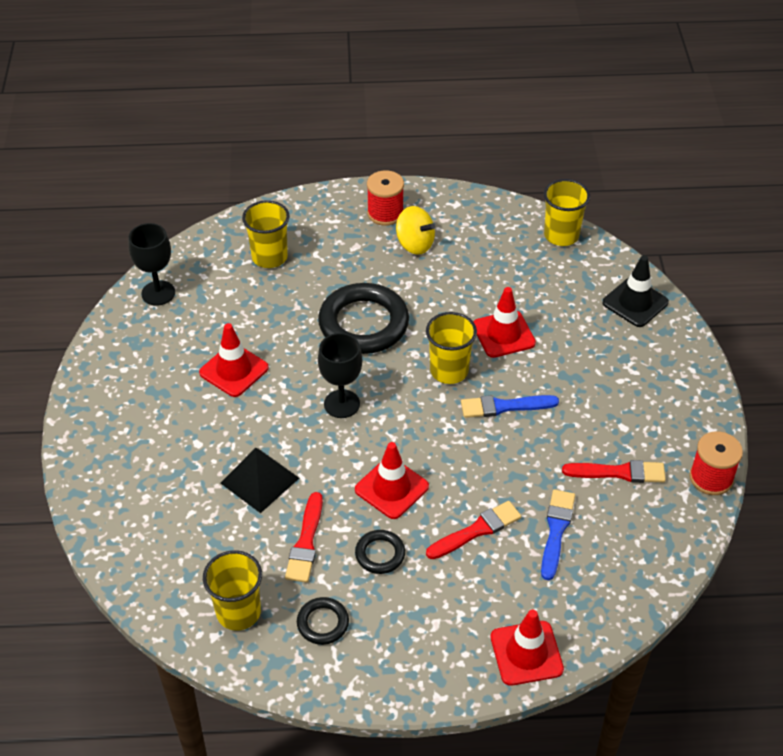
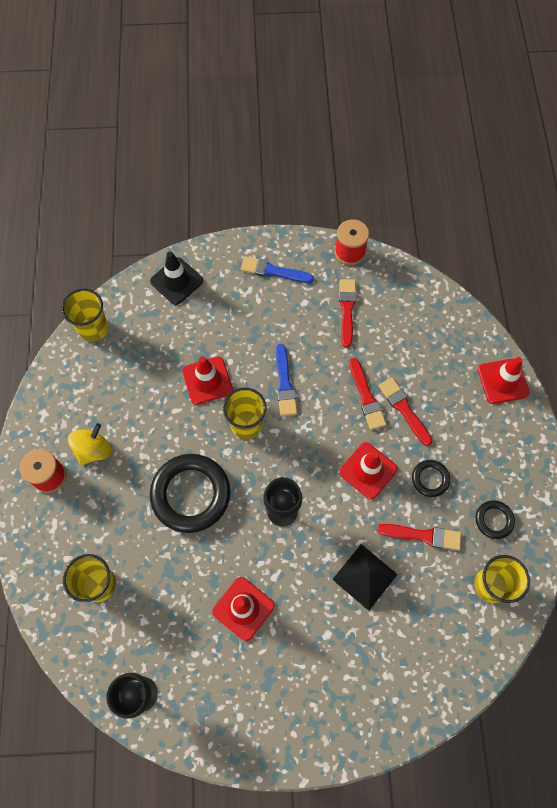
camera: 90 degrees left, 20 degrees up
blue brush [541,489,575,580] -> blue brush moved to [241,256,314,283]
none -> red brush [349,358,387,430]

